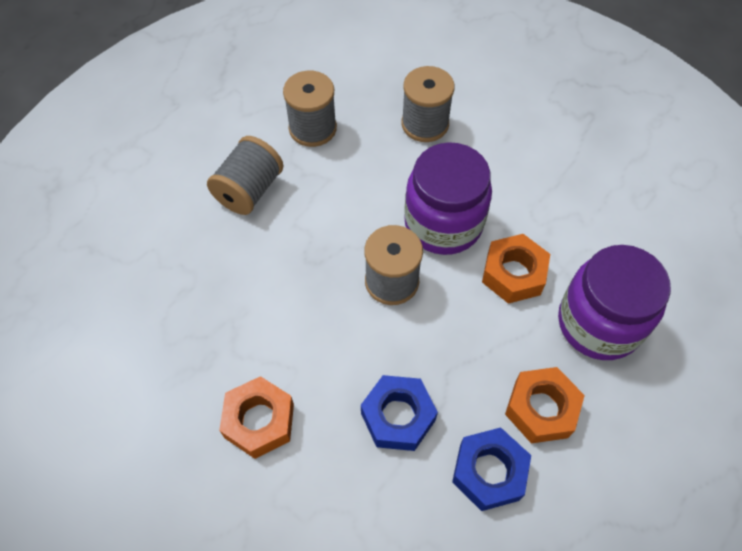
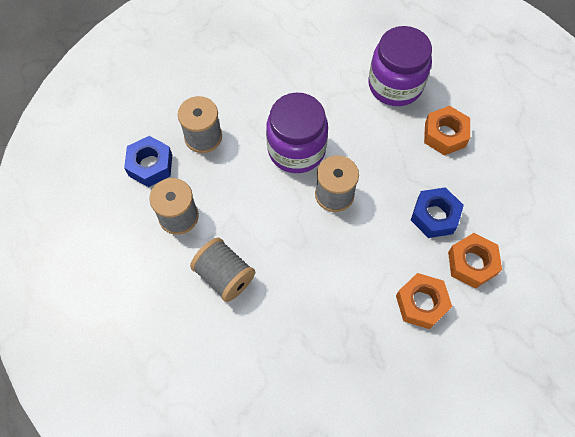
camera: 75 degrees left, 5 degrees up
blue nut [452,427,531,511] -> blue nut moved to [124,136,172,187]
orange nut [482,234,550,304] -> orange nut moved to [448,233,502,289]

